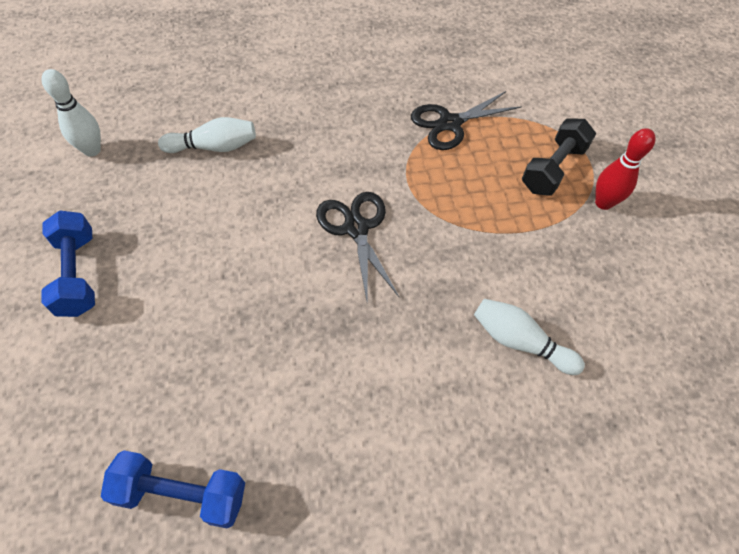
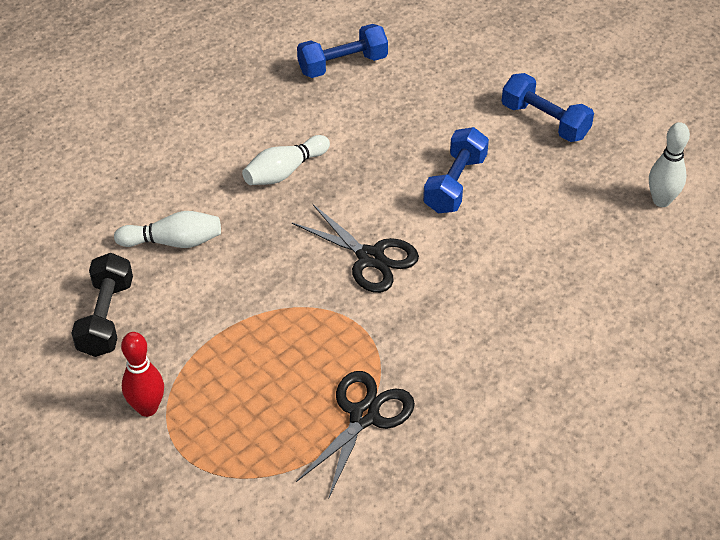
camera: 150 degrees right, 10 degrees down
white bowling pin [158,117,256,153] -> white bowling pin moved to [242,135,330,185]
black dumbbell [522,118,596,196] -> black dumbbell moved to [71,253,133,357]
none -> blue dumbbell [423,127,489,214]

